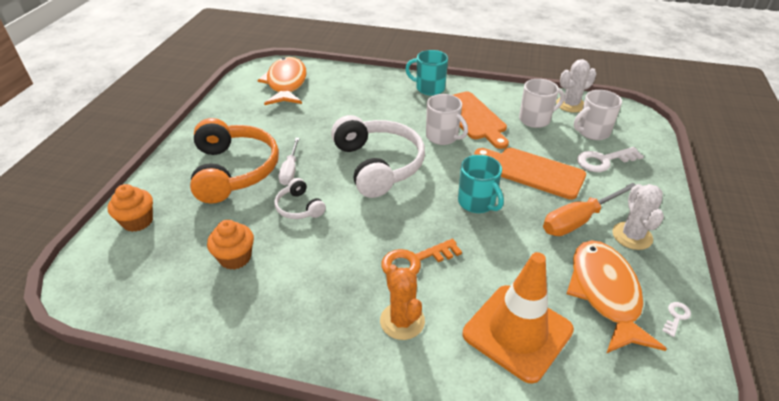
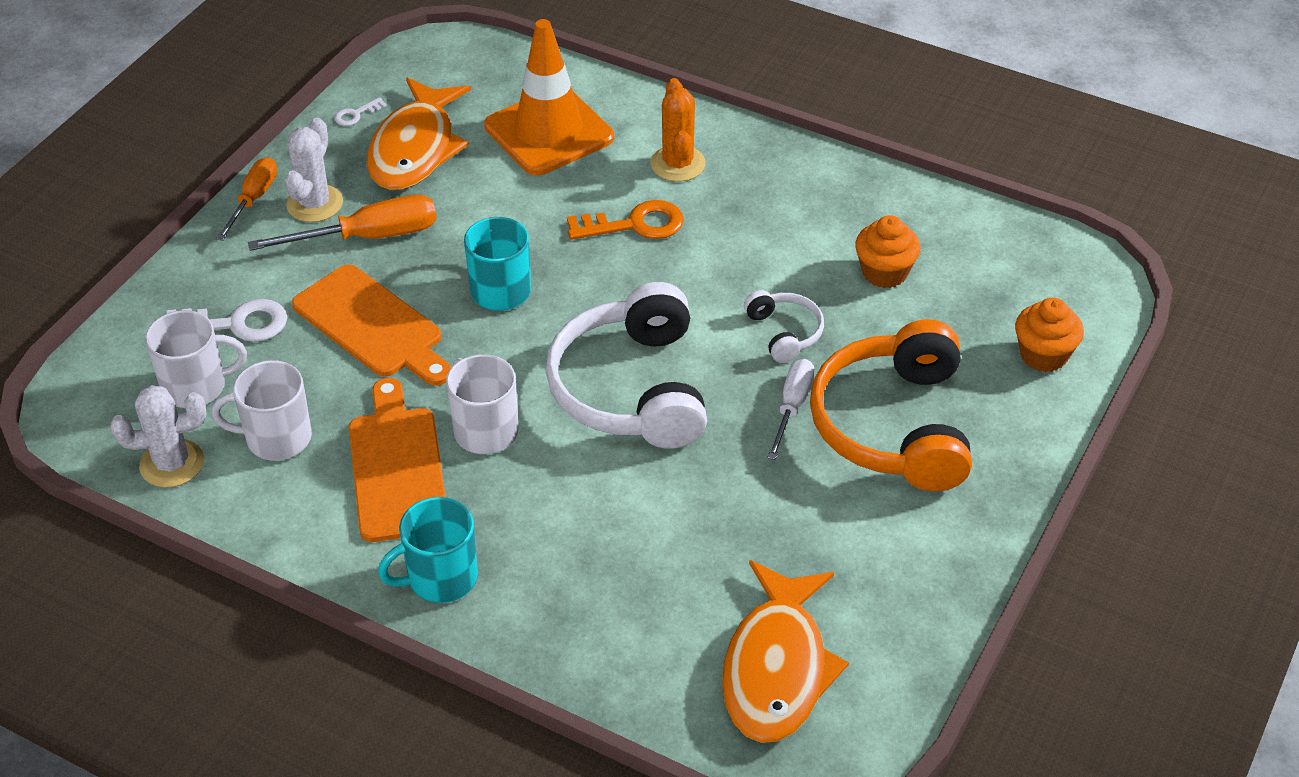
camera: 165 degrees left, 5 degrees up
turquoise mug [405,50,448,96] -> turquoise mug turned 120 degrees clockwise [378,497,478,603]
none -> orange screwdriver [216,157,277,241]

